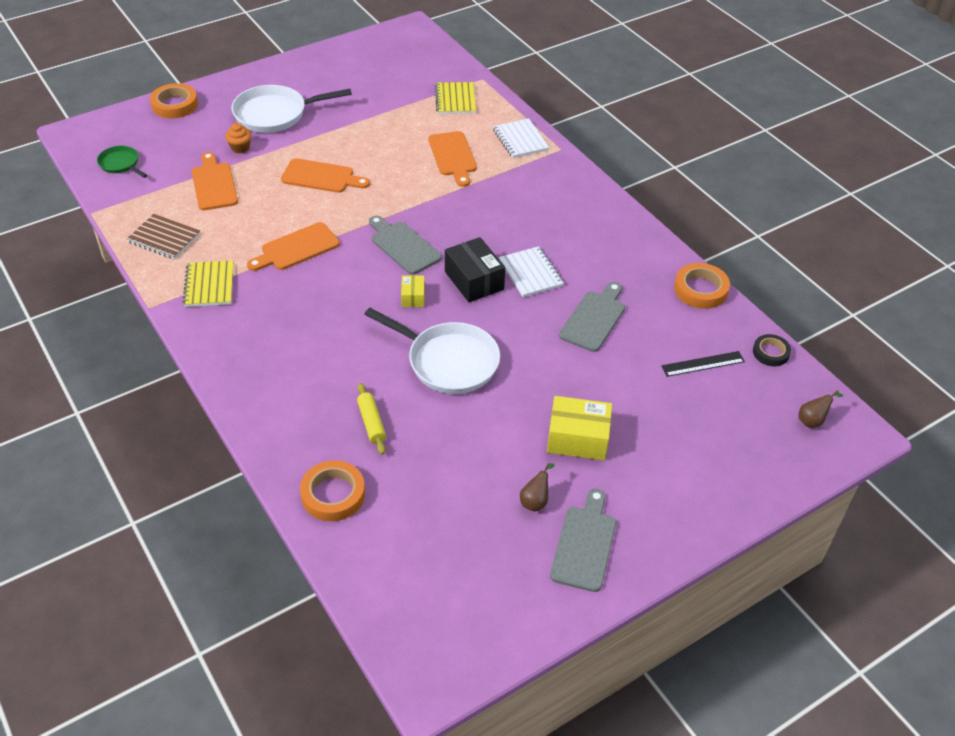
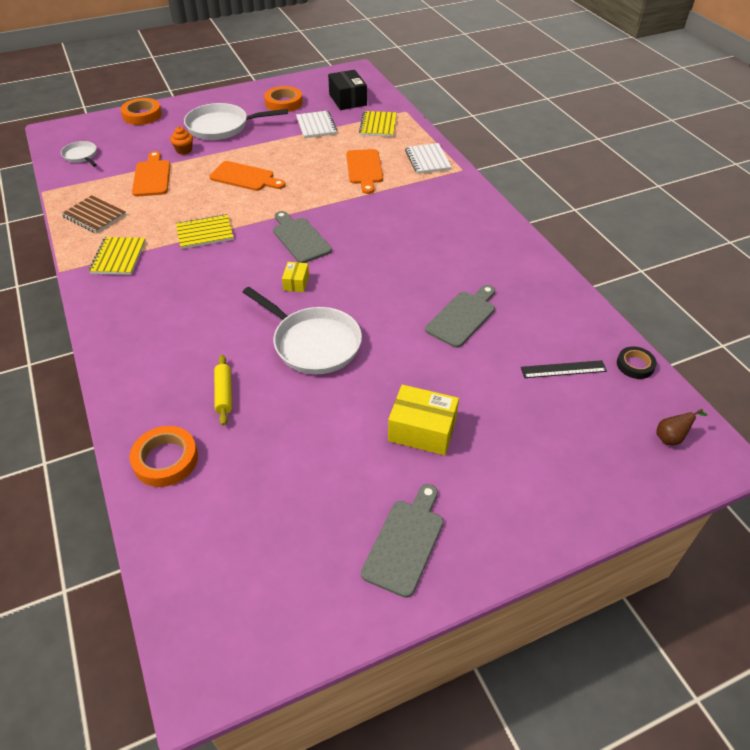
camera: 10 degrees right, 0 degrees up
green pan [97,146,147,178] -> white pan [61,141,97,167]
orange cutting board [247,222,340,271] -> yellow notebook [176,214,234,249]
black box [445,237,505,303] -> black box moved to [328,70,367,110]
white notebook [499,246,564,297] -> white notebook moved to [296,111,338,138]
brown pear [520,463,554,512] -> none
orange tape [674,263,730,309] -> orange tape moved to [264,86,303,112]

